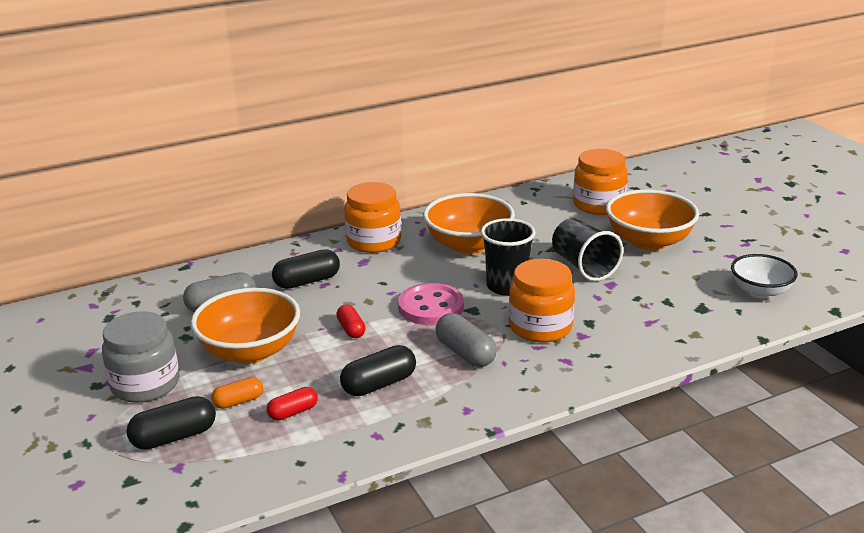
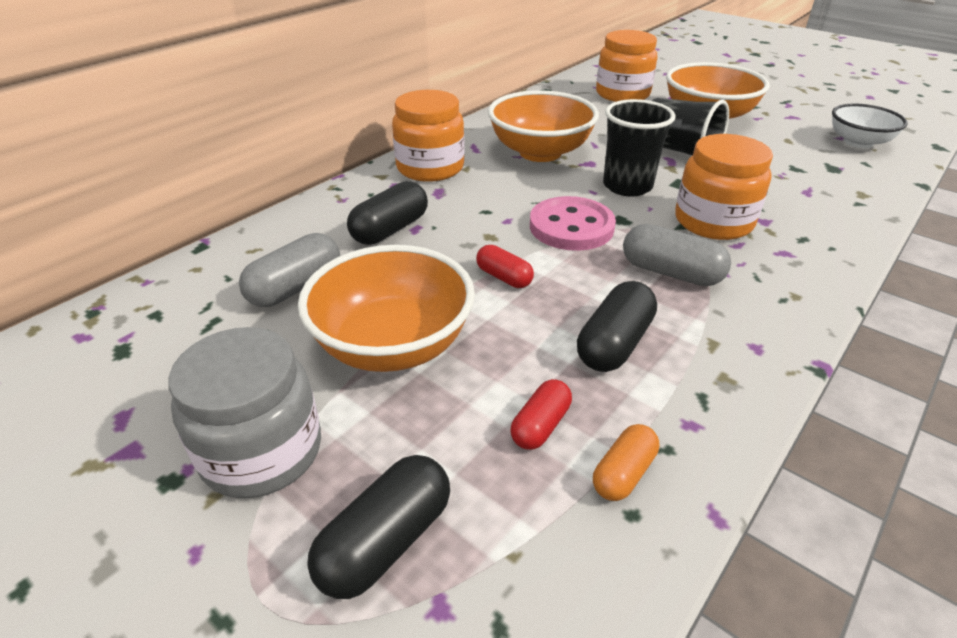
camera: 25 degrees left, 10 degrees up
orange capsule [211,377,263,409] -> orange capsule moved to [593,424,659,501]

